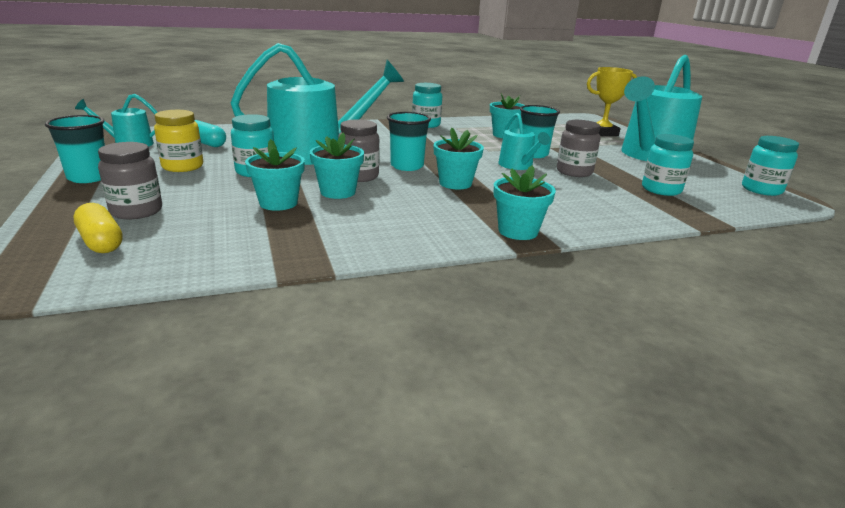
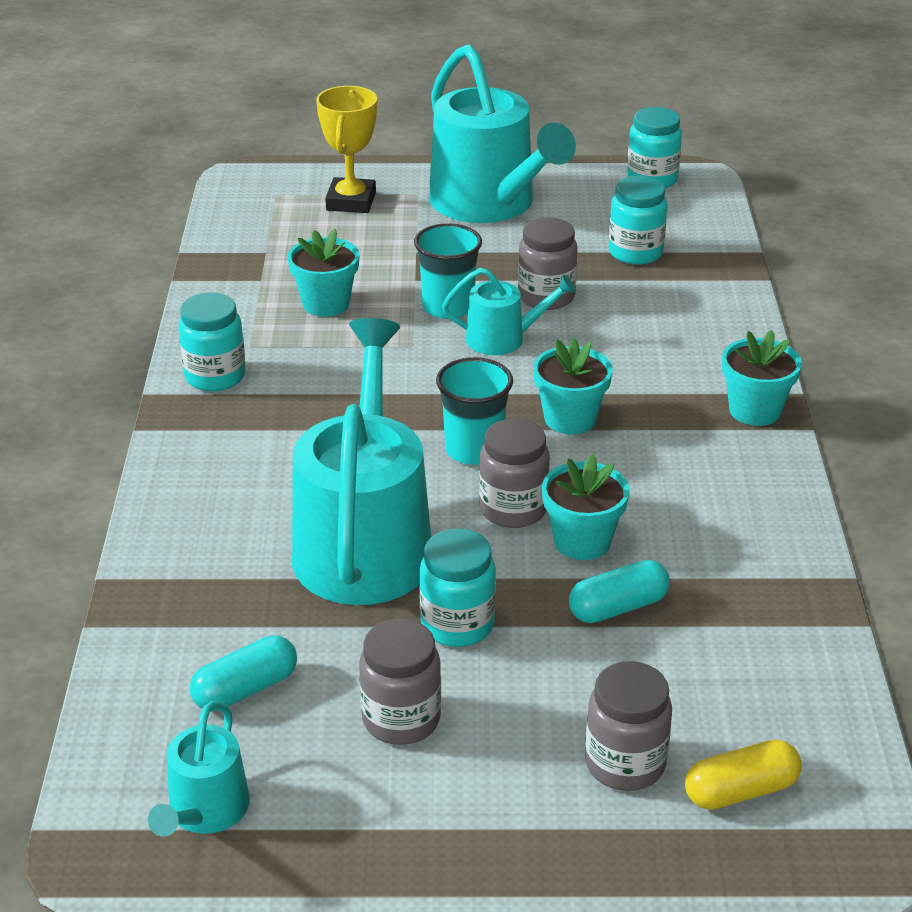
camera: 70 degrees left, 10 degrees up
turquoise cup [45,115,105,183] -> none
yellow jar [154,110,203,172] -> grey jar [359,619,441,745]
turquoise flower pot [245,139,305,211] -> turquoise capsule [569,560,670,623]

